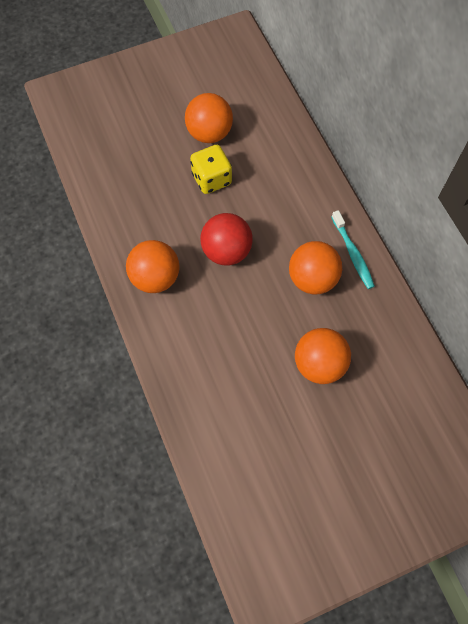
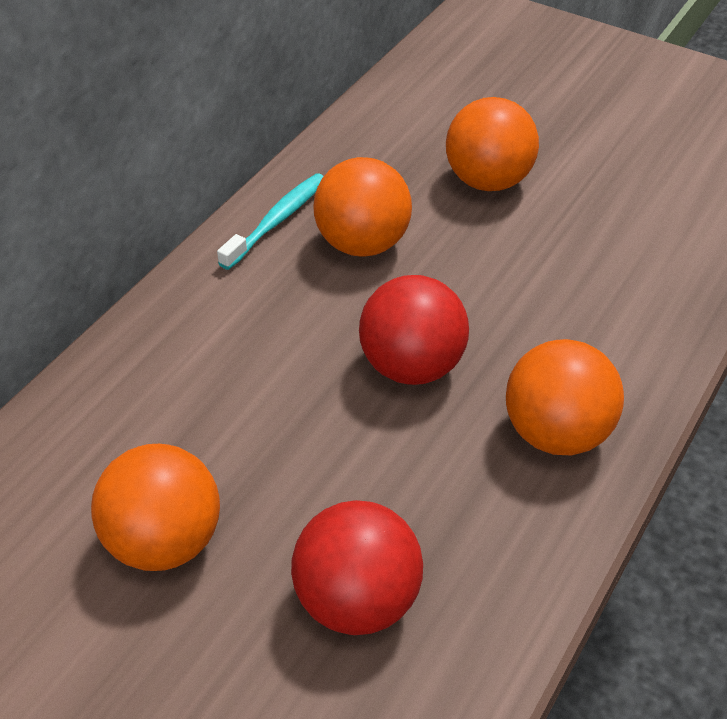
camera: 125 degrees left, 20 degrees down
yellow dice [190,145,232,194] -> none
none -> red ball [291,500,423,635]

